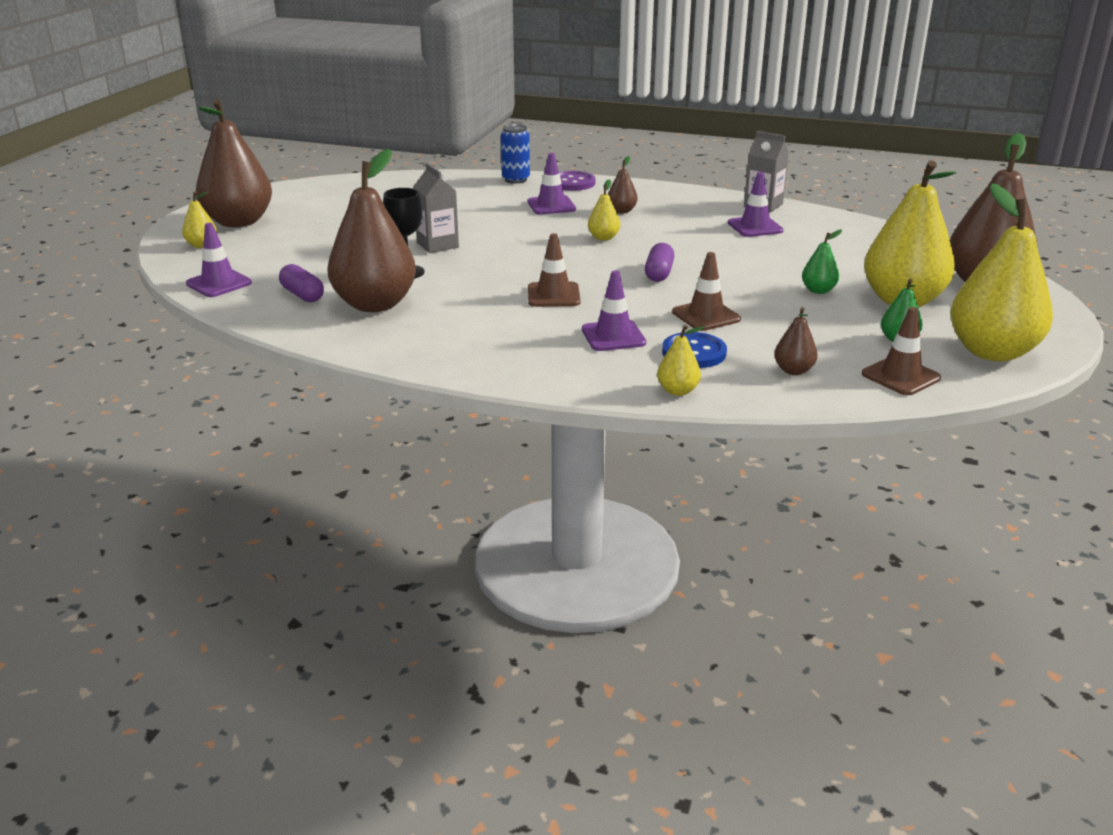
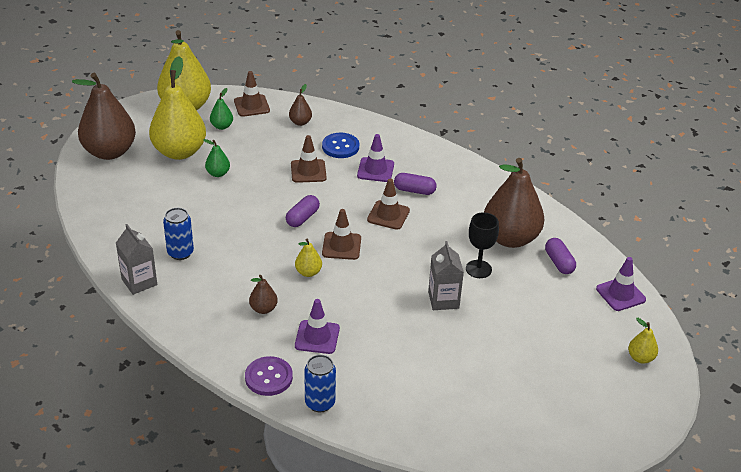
camera: 160 degrees left, 10 degrees up
brown pear [196,99,272,227] -> none
yellow pear [657,325,705,396] -> none
purple traffic cone [728,172,784,237] -> blue can [163,208,194,260]
none -> brown traffic cone [322,209,361,260]
none -> purple capsule [394,173,437,195]

